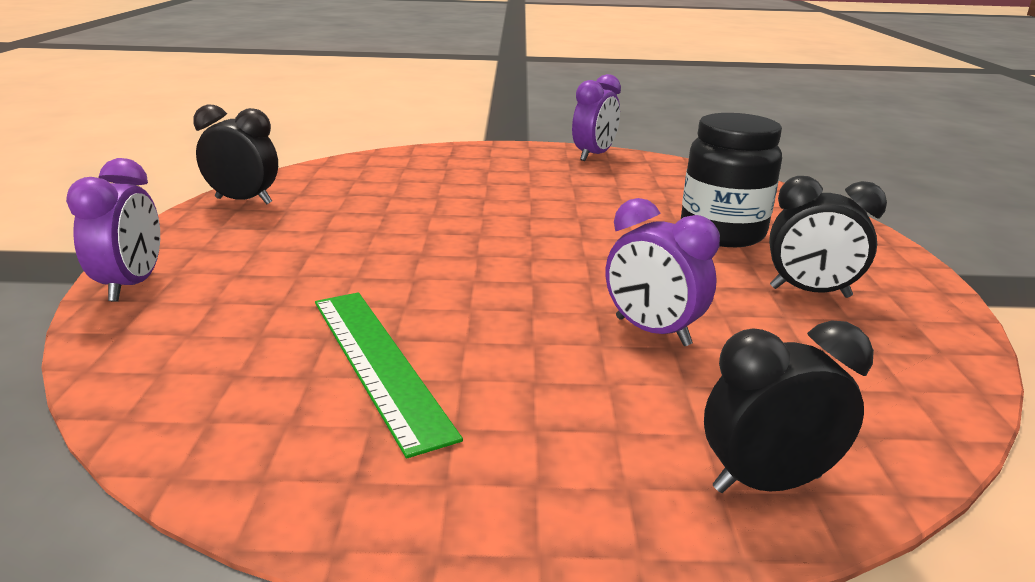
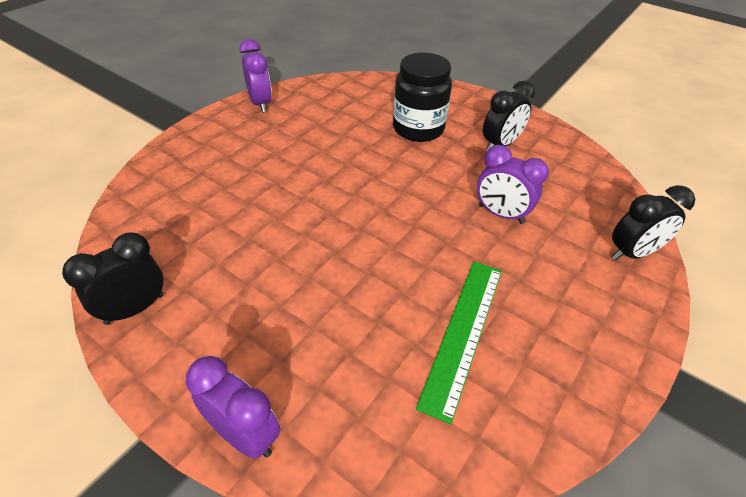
camera: 55 degrees left, 20 degrees up
green ruler [315,292,463,458] -> green ruler turned 75 degrees counterclockwise [416,261,502,424]
purple clock [606,198,720,346] -> purple clock turned 45 degrees clockwise [477,145,549,224]
black clock [704,320,874,493] -> black clock turned 135 degrees counterclockwise [612,185,695,260]

